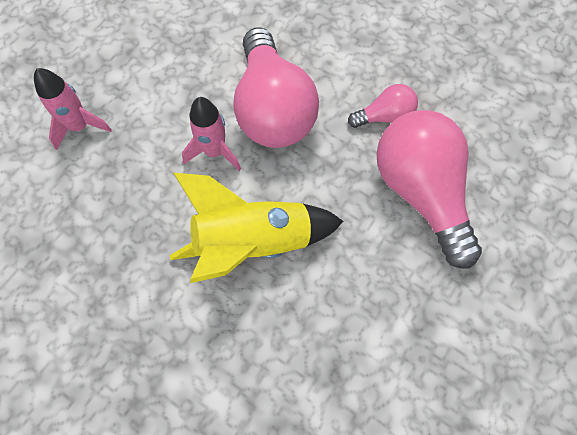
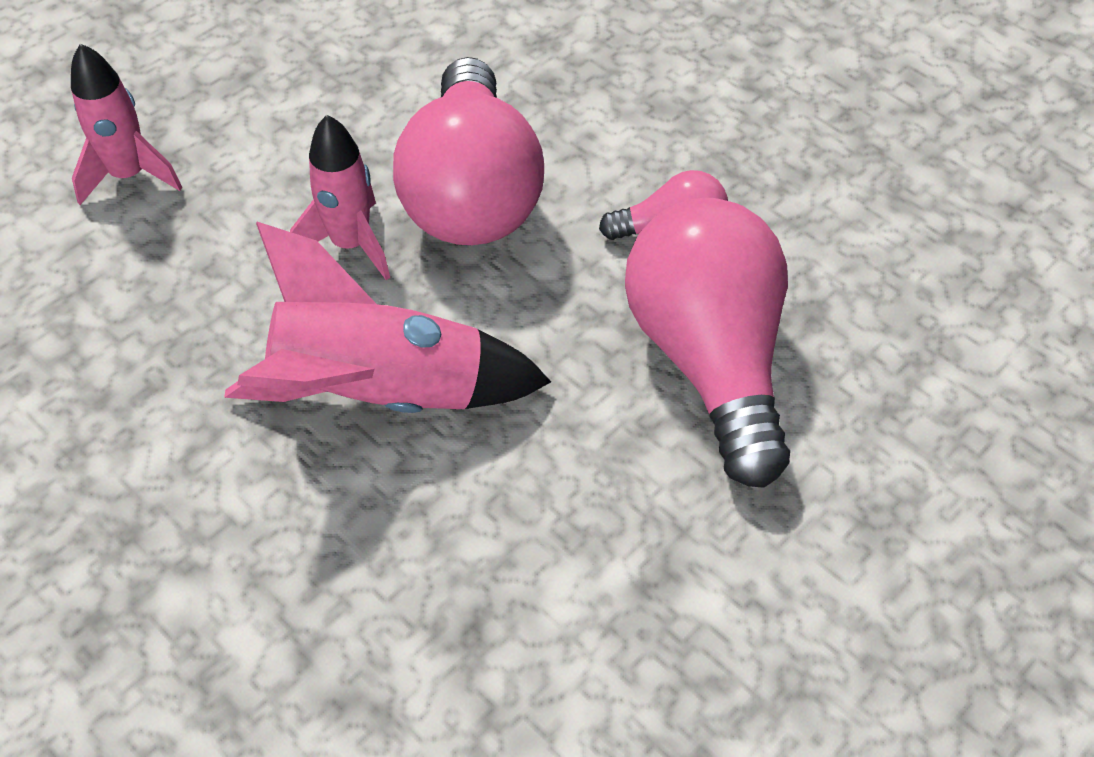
camera: 10 degrees right, 15 degrees down
yellow rocket [170,173,344,283] -> pink rocket [224,222,551,413]

